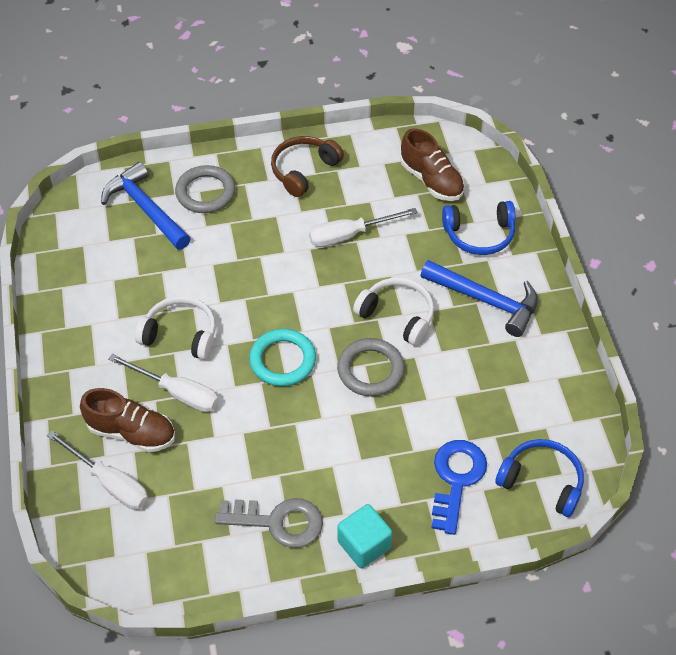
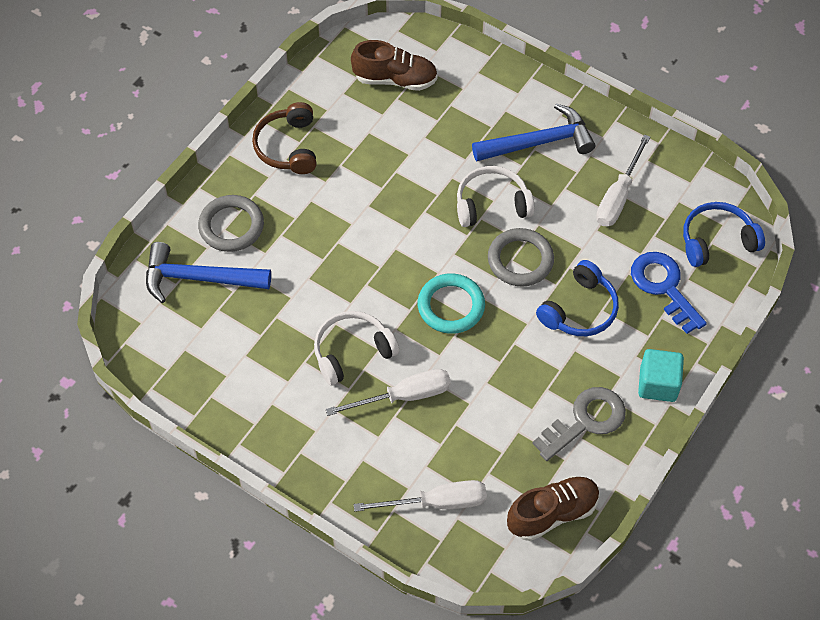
camera: 45 degrees left, 5 degrees up
brown shoe [80,388,175,452] -> brown shoe moved to [507,476,600,541]
white screwdriver [309,208,418,247] -> white screwdriver moved to [596,134,650,227]
blue headphones [442,201,515,255] -> blue headphones moved to [536,260,619,336]

